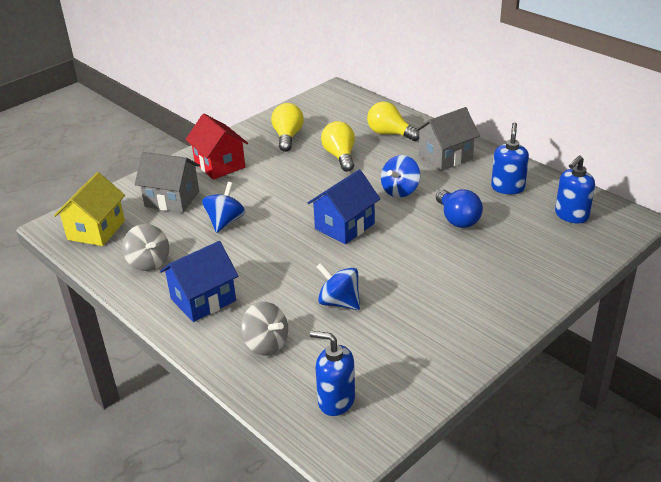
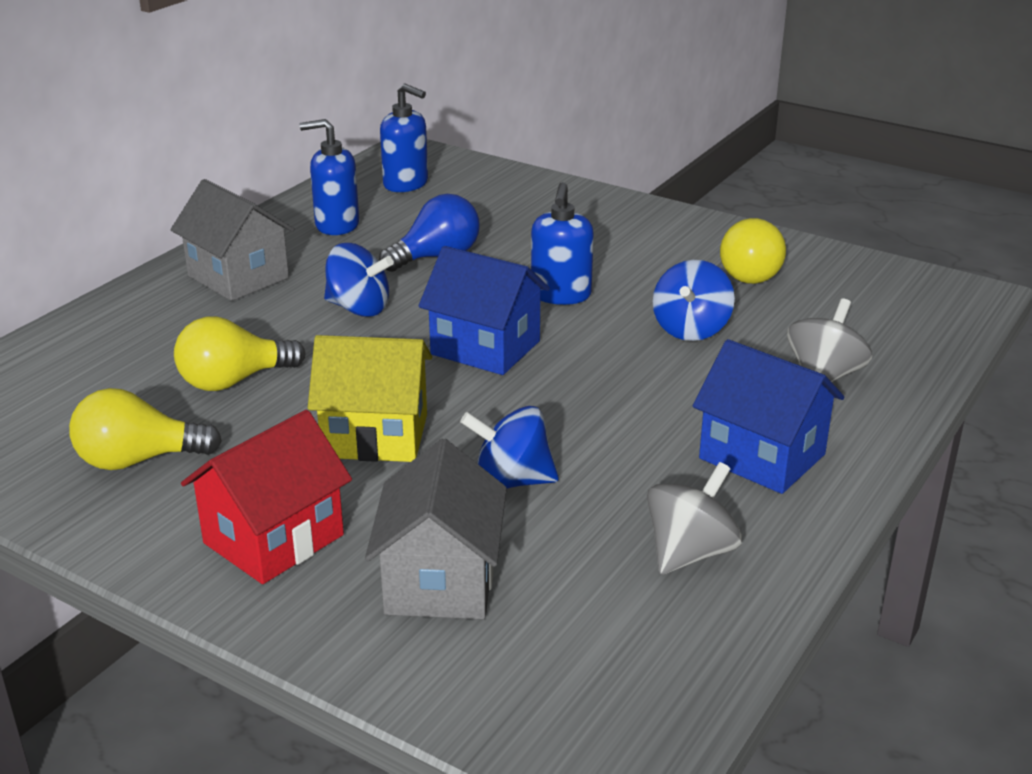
camera: 105 degrees left, 5 degrees down
yellow house [54,172,125,246] -> yellow house moved to [308,335,432,462]
blue soap dispenser [310,331,355,416] -> blue soap dispenser moved to [531,182,594,305]
yellow light bulb [367,102,419,141] -> yellow light bulb moved to [720,218,786,284]

